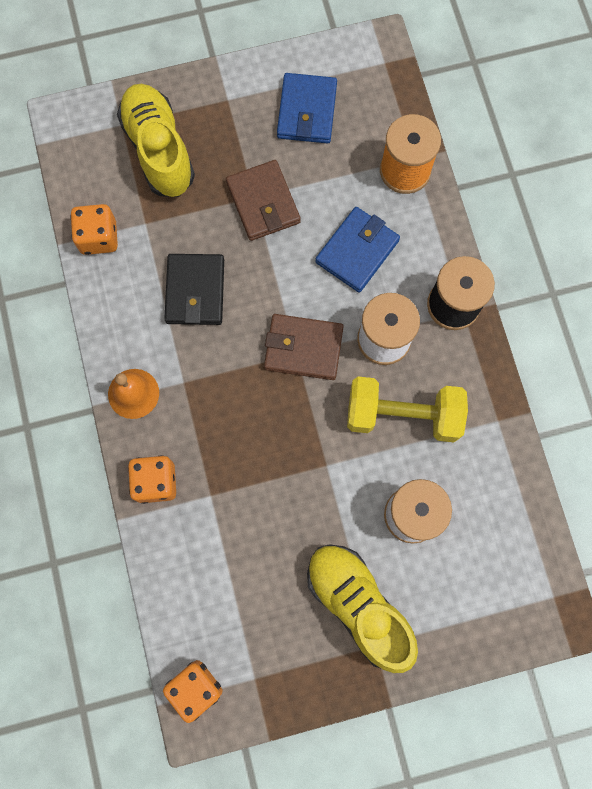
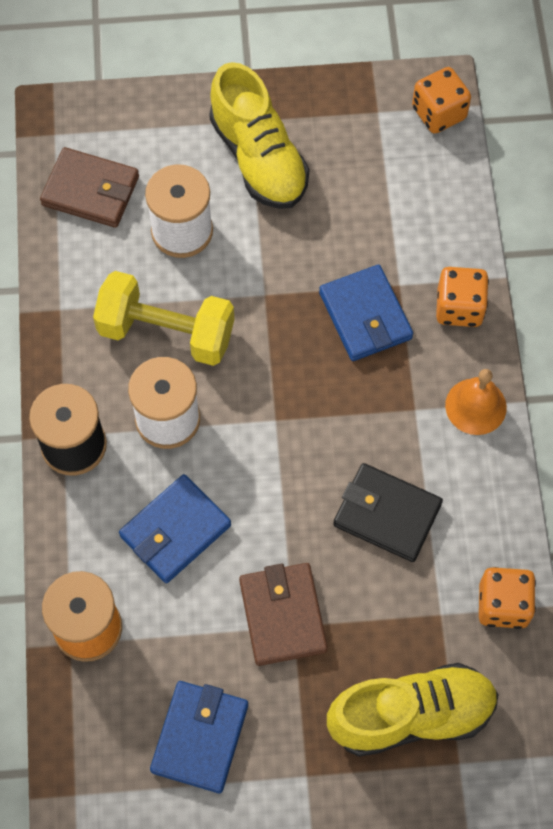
camera: 170 degrees left, 10 degrees down
yellow shoe [117,84,195,197] -> yellow shoe turned 90 degrees counterclockwise [327,663,499,757]
black wallet [164,254,224,325] -> black wallet turned 75 degrees counterclockwise [333,463,443,562]
brown wallet [264,314,344,380] -> brown wallet moved to [40,147,139,228]
none -> blue wallet [319,265,413,361]

